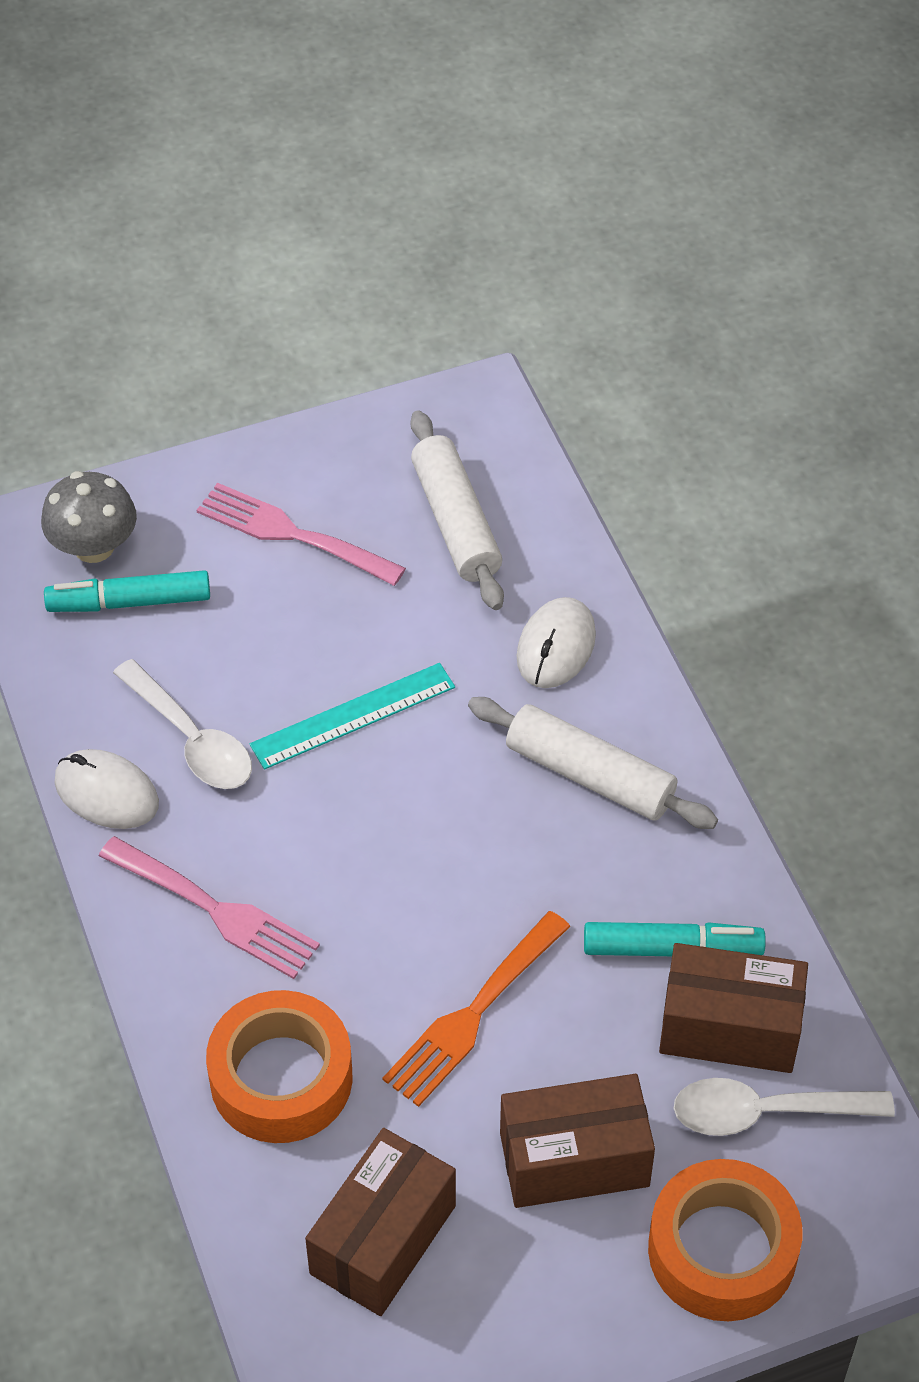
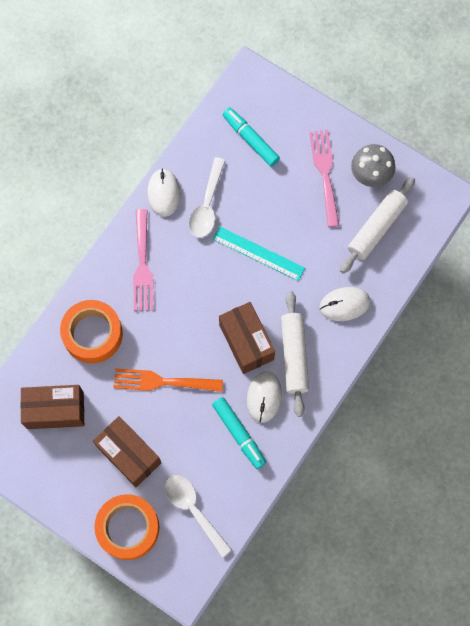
camera: 55 degrees right, 20 degrees up
grey mushroom [41,471,137,563] -> grey mushroom moved to [351,144,395,187]
brown box [659,943,808,1073] -> brown box moved to [219,302,275,374]
none -> white mouse [247,371,282,423]

